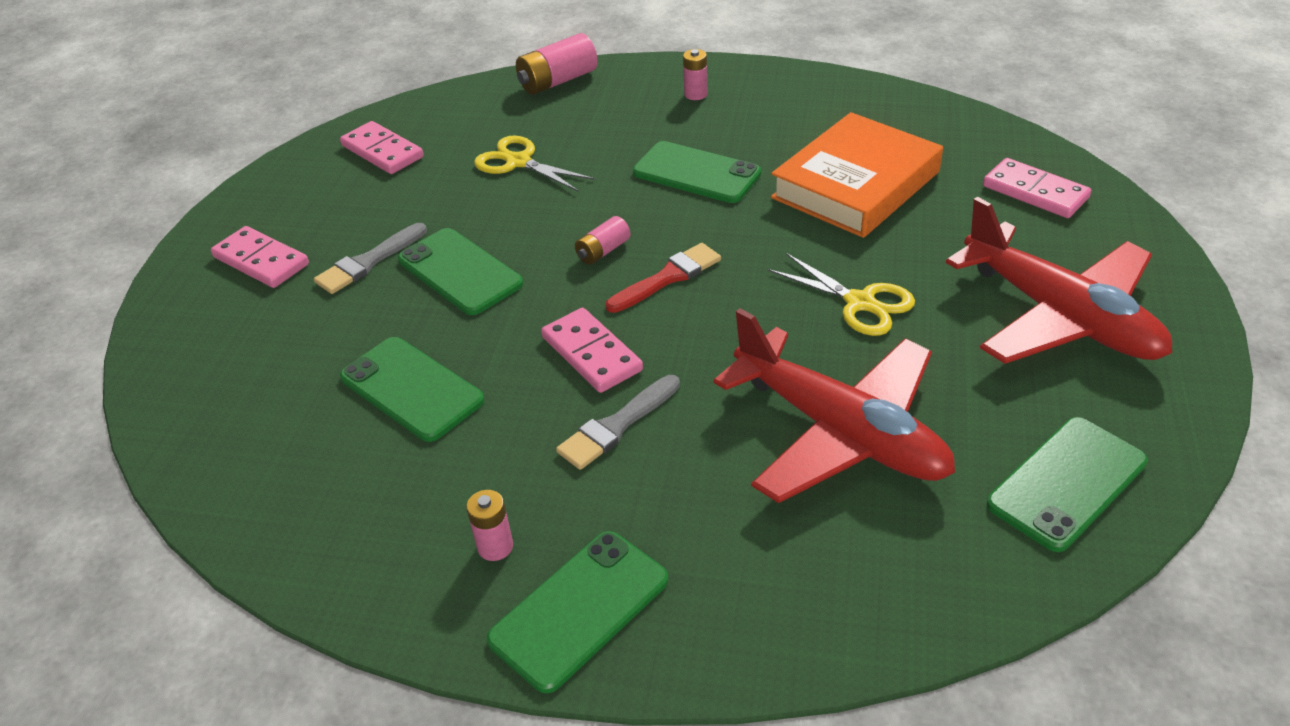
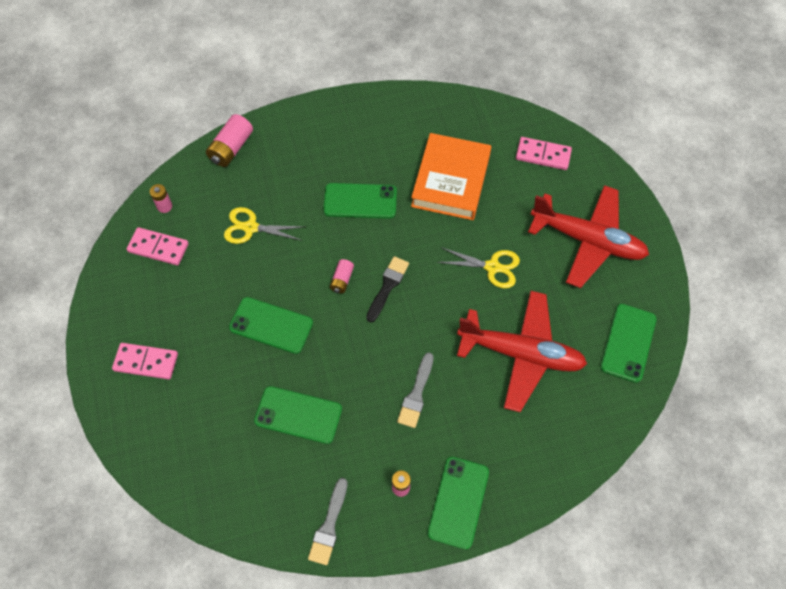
camera: 30 degrees left, 20 degrees up
grey brush [314,223,427,294] -> grey brush moved to [308,478,348,565]
pink domino [541,308,643,393] -> none
red brush [606,243,721,313] -> black brush [366,256,409,323]
pink battery [683,49,707,100] -> pink battery moved to [150,184,172,213]

